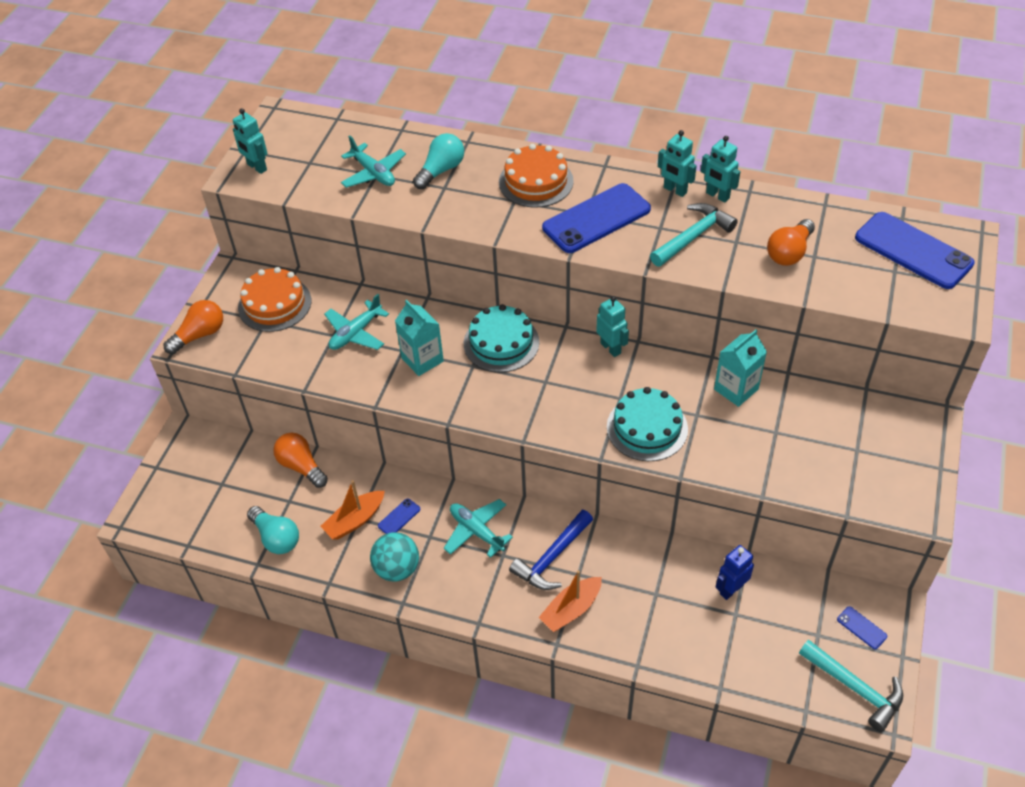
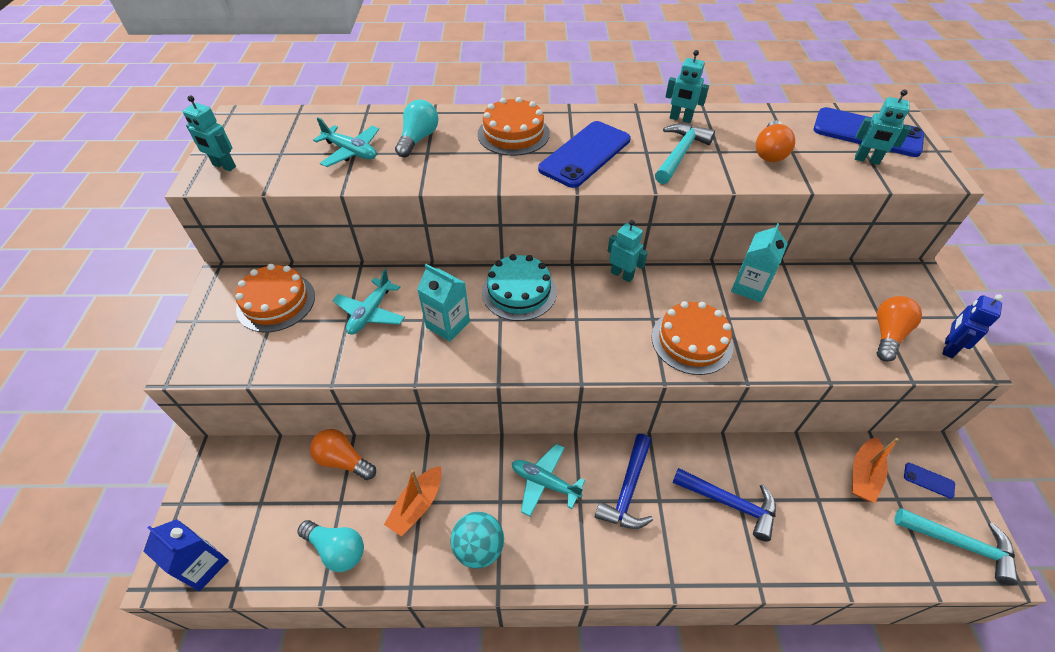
camera: 20 degrees left, 0 degrees up
orange light bulb [164,300,223,354] -> orange light bulb moved to [877,296,922,362]
blue phone [378,498,420,534] -> none
orange boat [538,570,602,632] -> orange boat moved to [852,437,899,503]
turquoise cake [607,387,688,461] -> orange cake [652,301,733,375]
turquoise robot [658,130,697,197] -> turquoise robot moved to [855,90,911,165]
blue robot [715,545,754,600] -> blue robot moved to [942,294,1003,358]
none -> blue carton [144,519,229,591]
none -> blue hammer [673,468,776,542]

